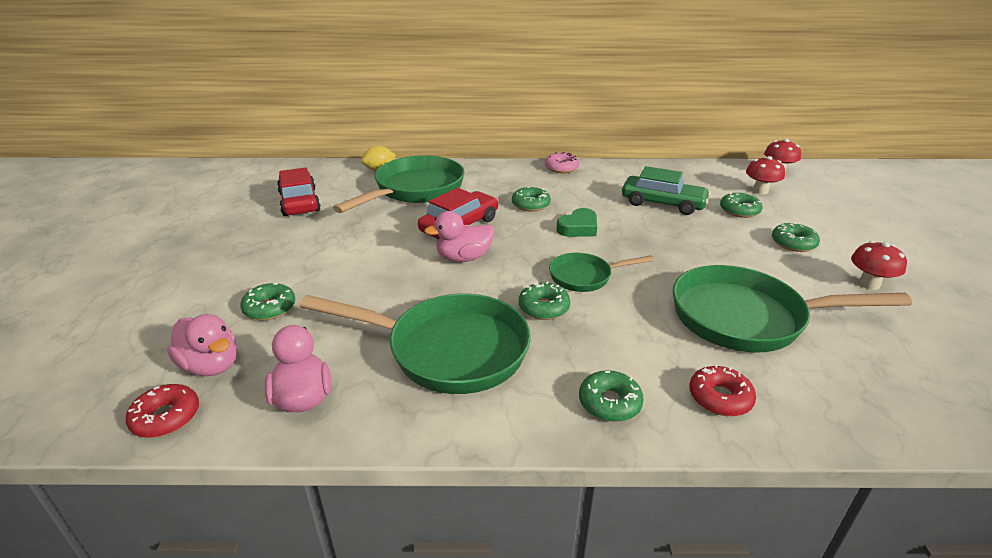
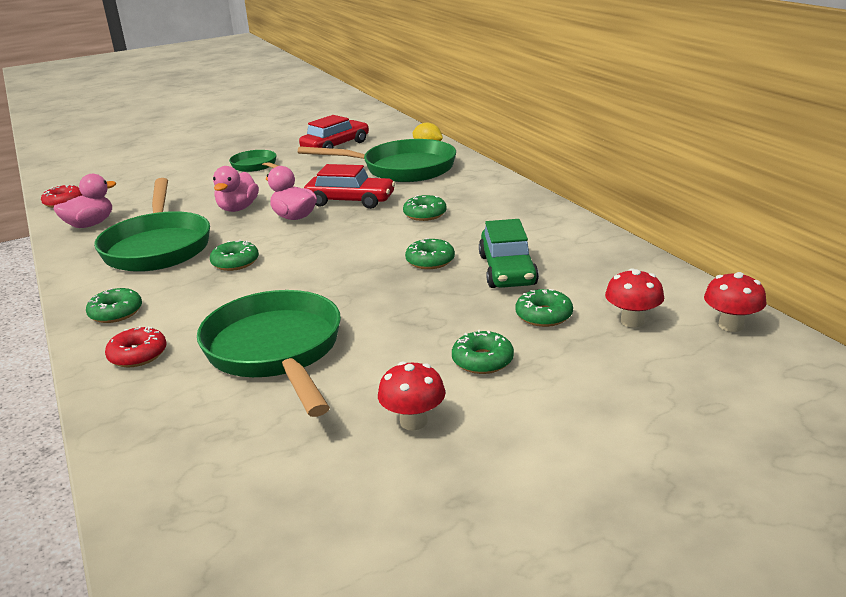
camera: 65 degrees right, 5 degrees down
pink duck [167,314,237,376] -> pink duck moved to [213,166,259,212]
green donut [240,283,295,320] -> green donut moved to [405,238,455,269]
pink donut [545,152,579,173] -> none
green pan [549,253,654,292] -> green pan moved to [229,150,279,172]
green heart [556,208,597,237] -> none

